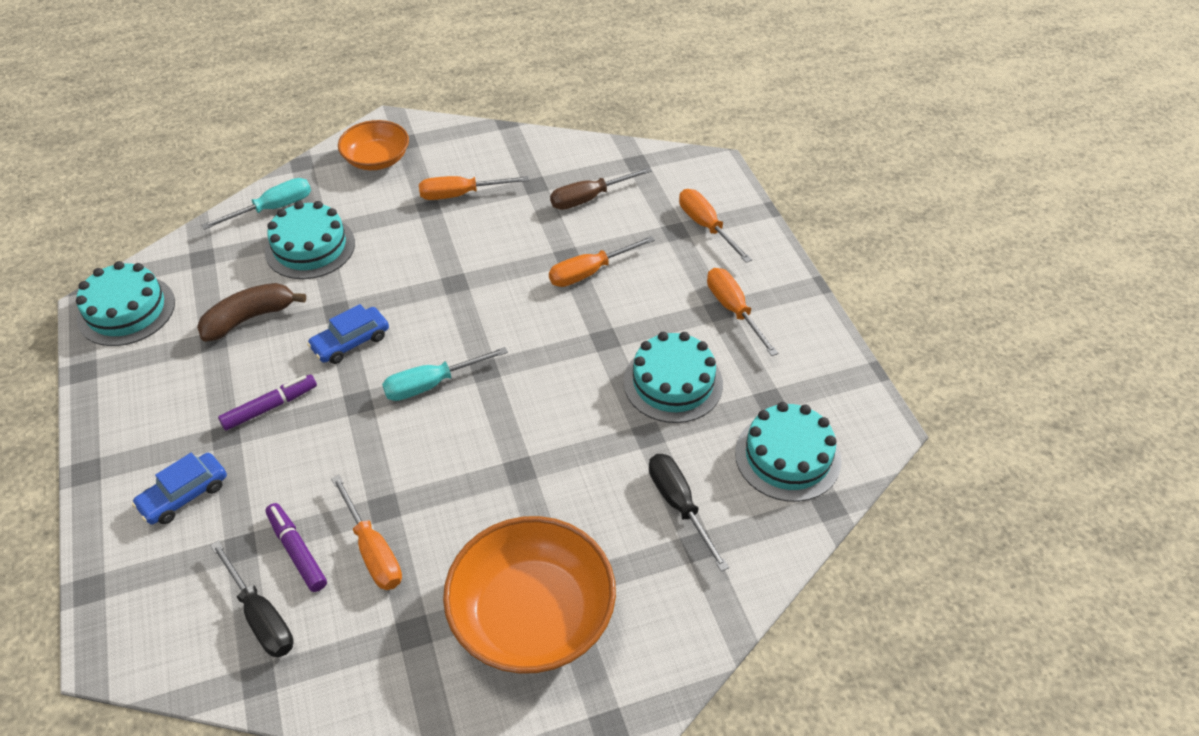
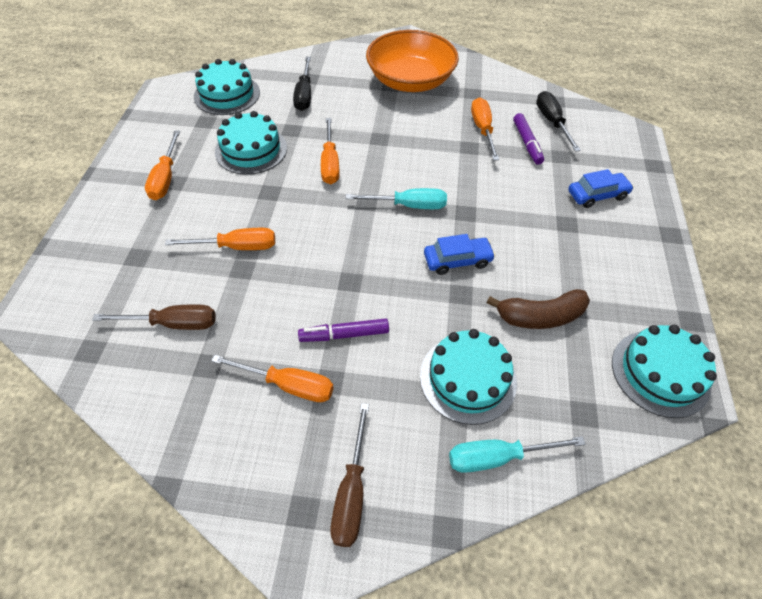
camera: 155 degrees left, 5 degrees up
purple marker [218,375,317,431] -> purple marker moved to [298,318,389,342]
orange bowl [338,120,409,170] -> brown screwdriver [330,403,369,547]
orange screwdriver [679,189,752,263] -> orange screwdriver moved to [321,118,340,184]

